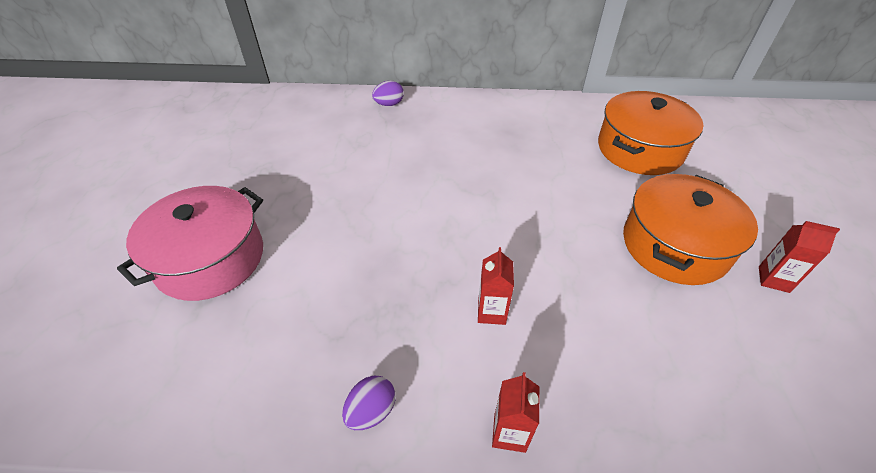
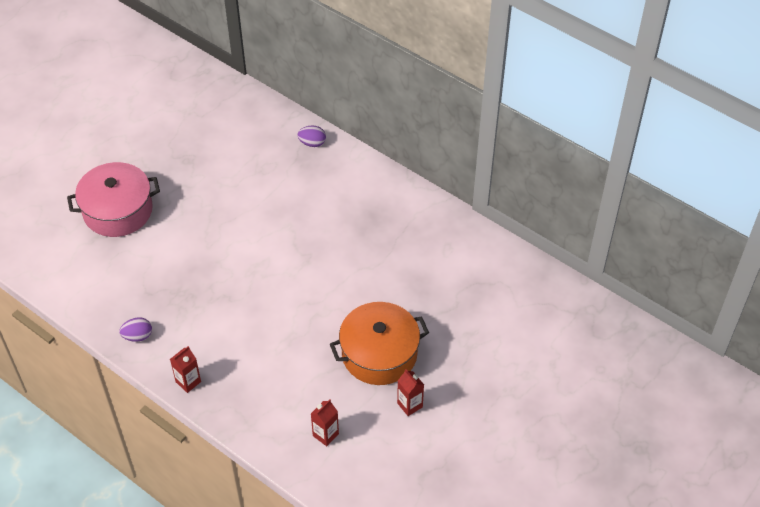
camera: 35 degrees right, 5 degrees up
red carton [478,247,514,325] -> red carton moved to [311,399,339,446]
orange pot [598,91,703,175] -> none

